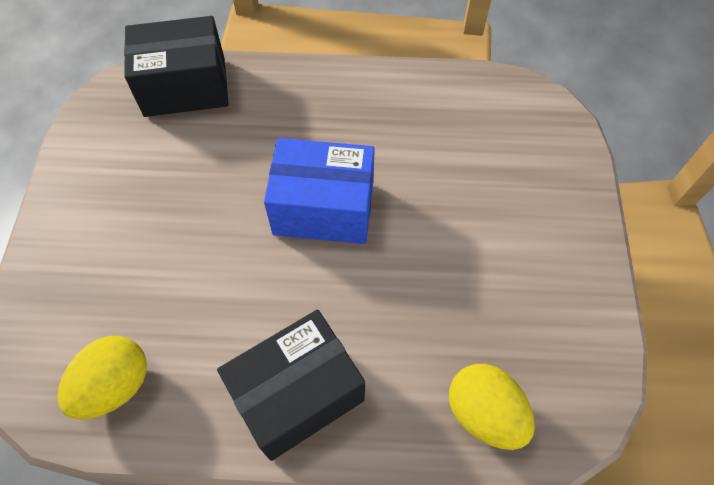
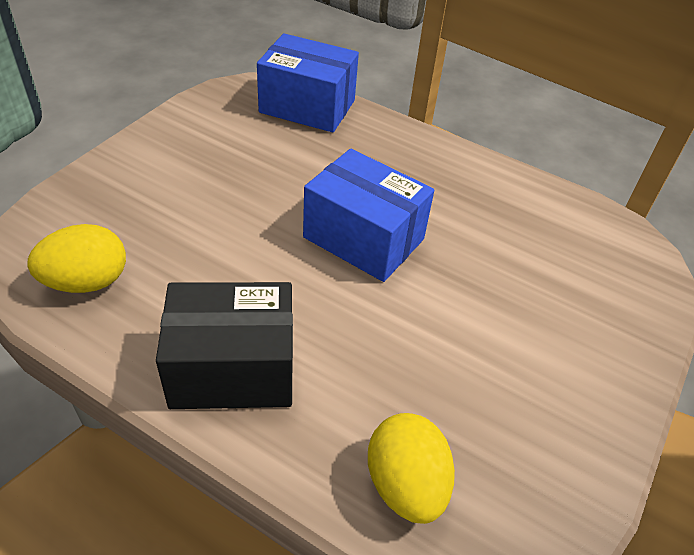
camera: 25 degrees right, 15 degrees down
black box [124,16,229,117] -> blue box [257,33,359,133]

